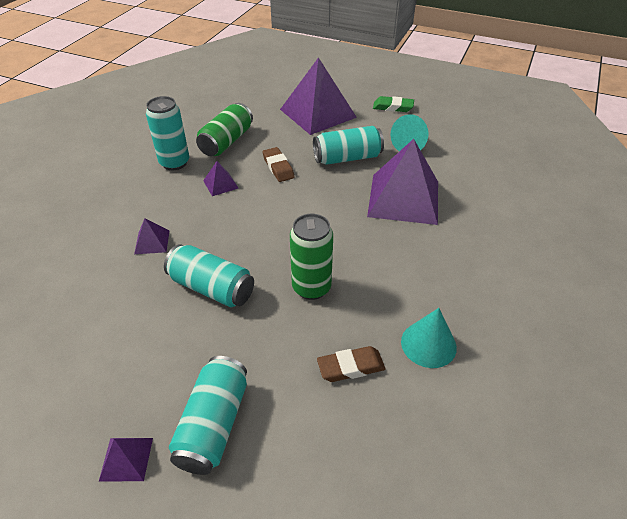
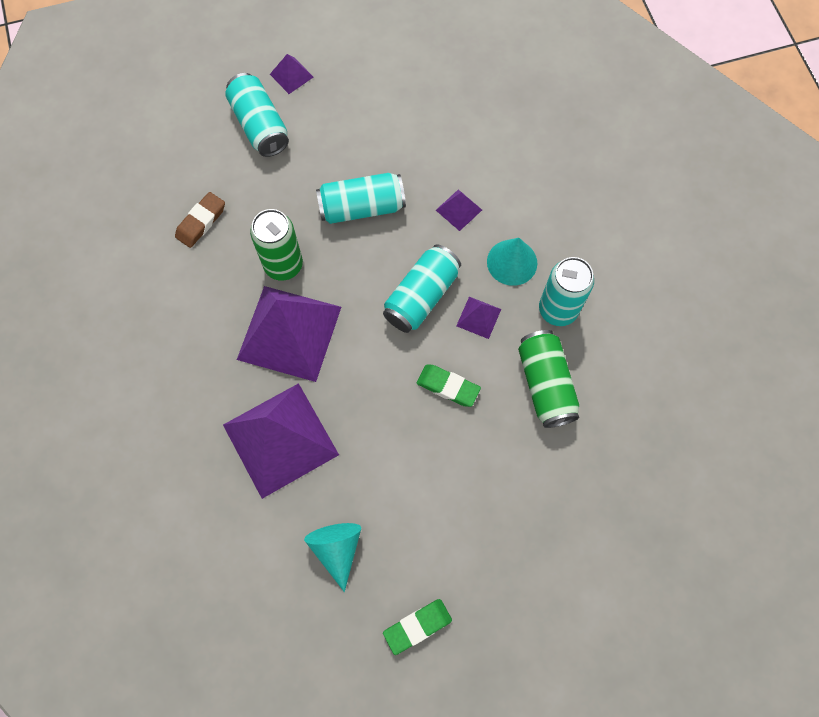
camera: 140 degrees right, 25 degrees up
brown eraser [263,147,295,182] -> green eraser [416,365,481,407]
purple pyramid [280,57,357,135] -> purple pyramid moved to [237,286,341,382]
turquoise can [313,126,384,165] -> turquoise can moved to [383,244,461,333]
turquoise cone [401,308,457,368] -> turquoise cone moved to [487,238,537,286]

